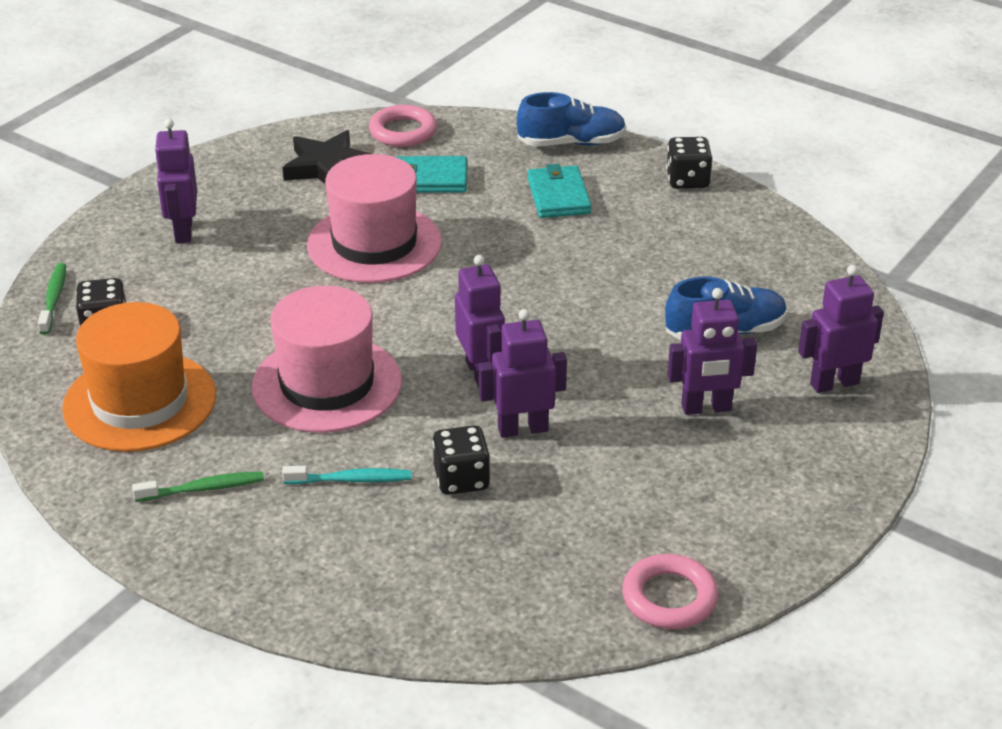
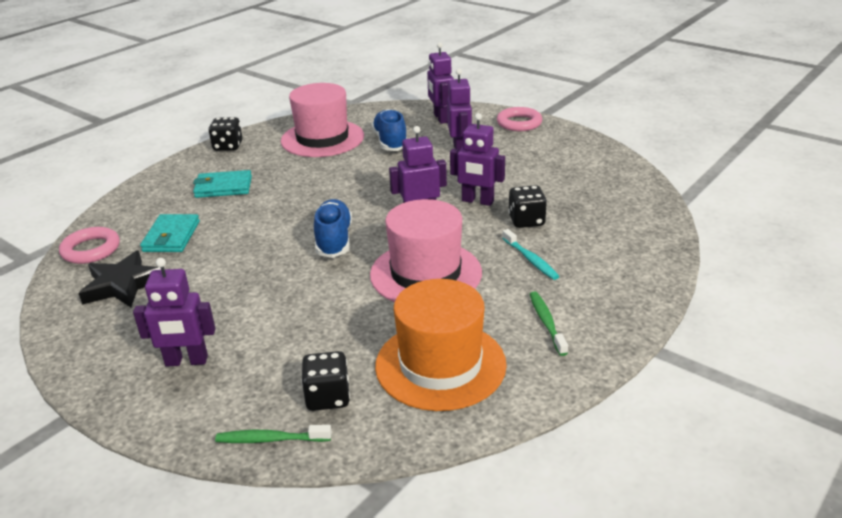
camera: 85 degrees left, 5 degrees down
turquoise toothbrush [282,466,412,484] -> turquoise toothbrush turned 150 degrees clockwise [502,229,560,280]
pink hat [307,154,442,283] -> pink hat moved to [281,83,364,157]
purple robot [479,309,567,438] -> purple robot turned 60 degrees counterclockwise [450,113,505,206]
blue shoe [517,92,626,146] -> blue shoe moved to [314,199,352,258]
pink ring [622,554,718,629] -> pink ring moved to [497,107,542,131]

